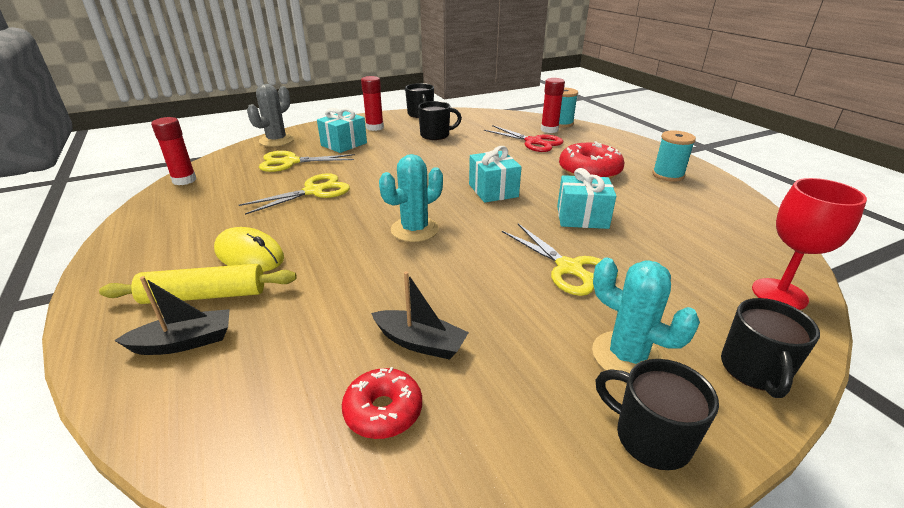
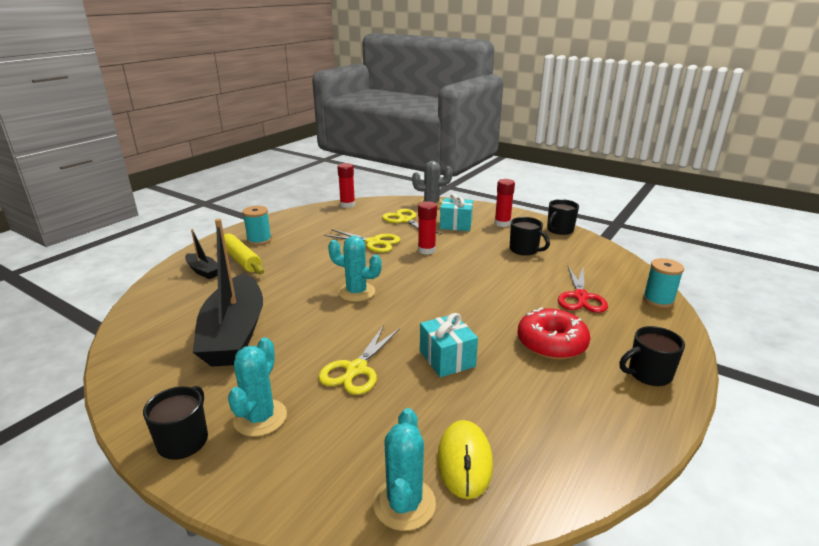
camera: 60 degrees right, 5 degrees down
yellow mouse [214,227,284,272] -> yellow mouse moved to [437,420,493,499]
red donut [342,367,422,439] -> none
black boat [371,271,469,360] -> black boat [193,219,263,367], size x2.19
turquoise gift [469,146,522,203] -> none
red glue stick [541,78,565,133] -> red glue stick moved to [418,201,437,255]
turquoise spool [652,130,696,182] -> turquoise spool moved to [242,206,272,245]
black mug [721,298,820,398] -> black mug moved to [620,326,685,386]
red goblet [752,178,867,310] -> turquoise cactus [373,408,436,531]

